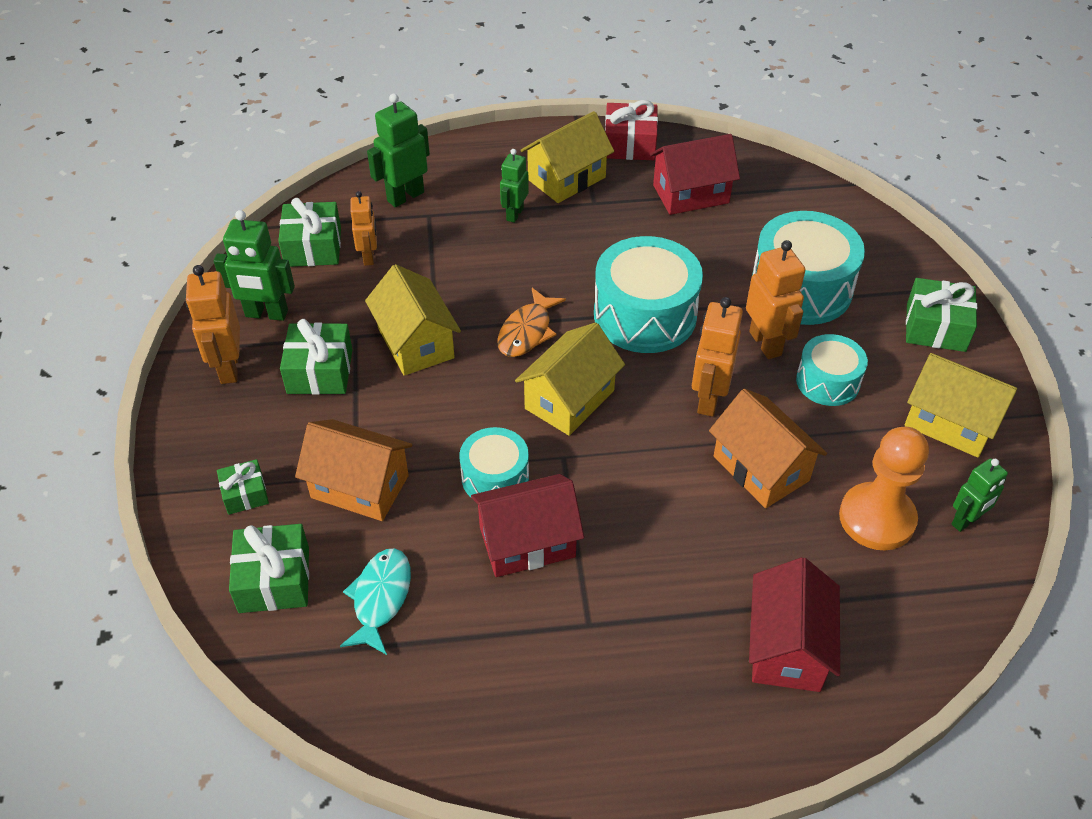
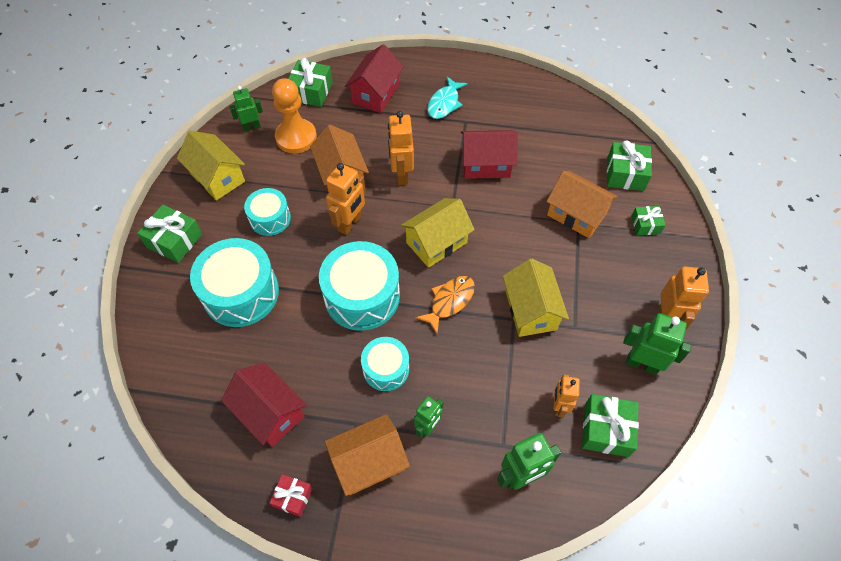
camera: 165 degrees left, 10 degrees up
green gift [280,319,353,395] -> green gift moved to [288,58,333,107]
turquoise fish [340,548,411,655] -> turquoise fish moved to [427,77,468,119]
turquoise drum [459,427,529,497] -> turquoise drum moved to [361,337,409,391]
yellow house [520,111,614,203] -> orange house [325,414,410,496]
red gift [605,100,658,160] -> red gift [269,474,313,517], size x0.61
red house [650,134,740,215] -> red house turned 45 degrees clockwise [221,363,307,447]
orange robot [746,240,806,359] -> orange robot moved to [388,111,414,185]

